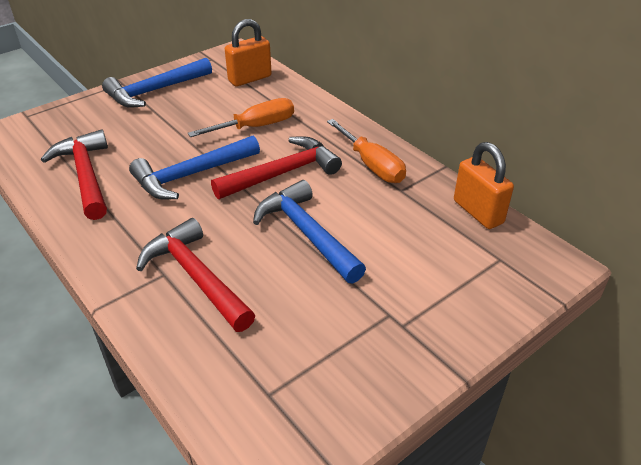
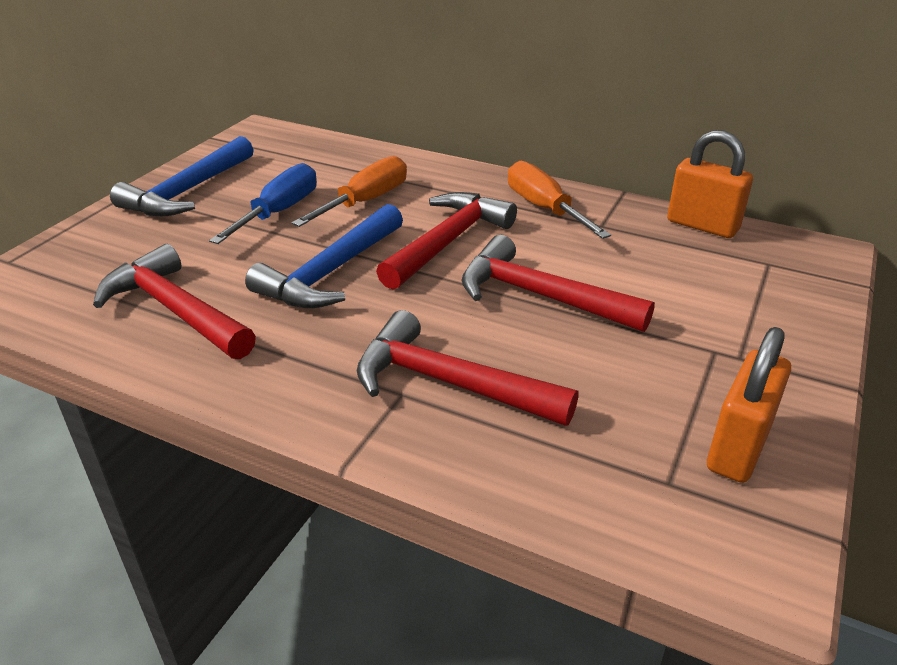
camera: 25 degrees left, 5 degrees down
orange padlock [225,19,272,86] -> orange padlock moved to [707,327,791,483]
blue hammer [253,180,366,284] -> red hammer [461,235,655,332]
orange screwdriver [327,119,406,183] -> orange screwdriver turned 150 degrees counterclockwise [508,161,611,239]
none -> blue screwdriver [209,163,317,244]

